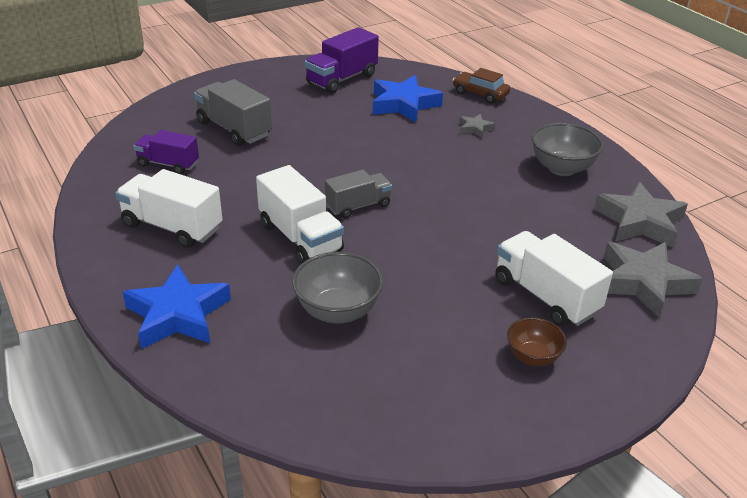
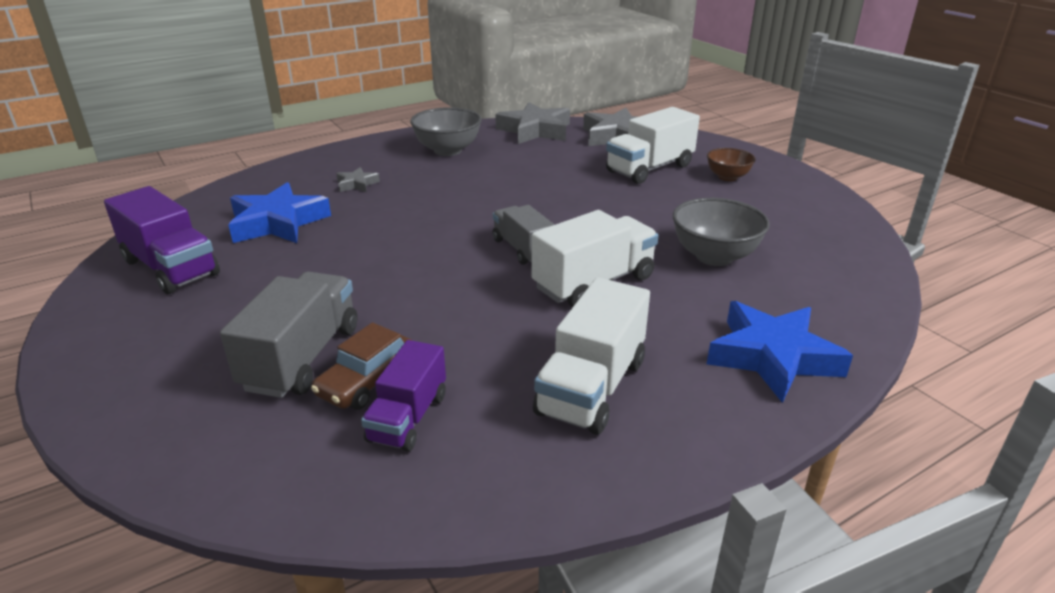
camera: 90 degrees left, 5 degrees down
grey truck [194,79,272,146] -> grey truck turned 150 degrees clockwise [220,272,358,398]
brown car [453,68,510,104] -> brown car moved to [311,322,413,410]

